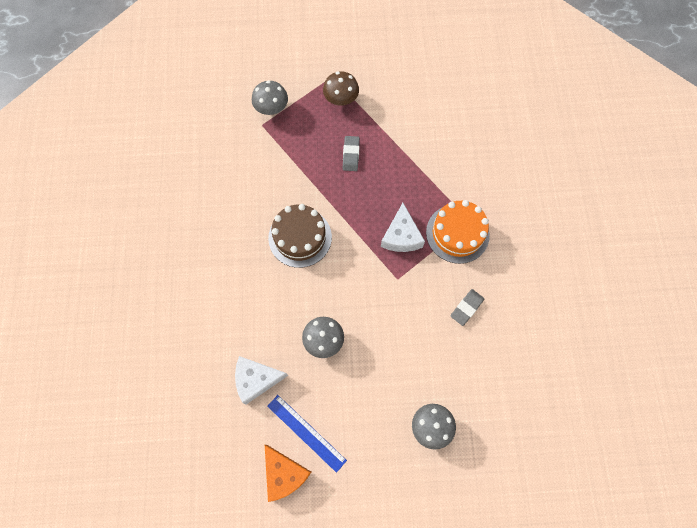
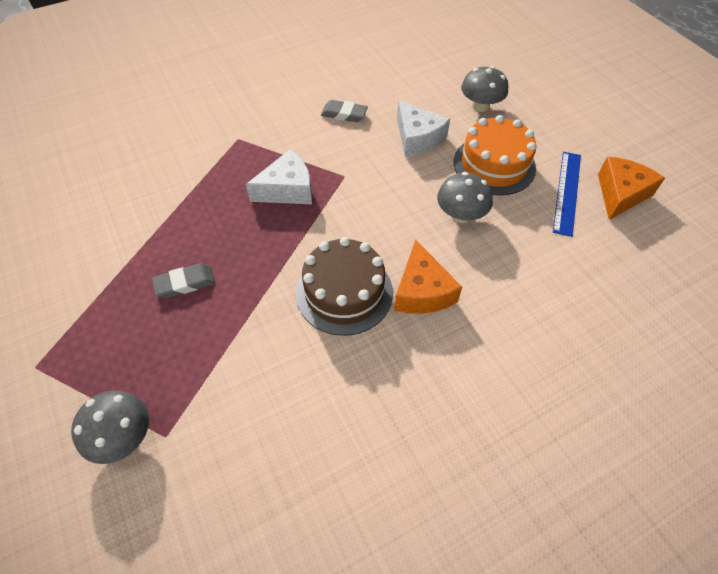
camera: 115 degrees left, 15 degrees down
white cheese [235,356,288,404] -> white cheese moved to [397,100,450,157]
brown mushroom [323,71,359,105] -> none
orange cake [426,200,490,264] -> orange cake moved to [454,115,536,195]
none -> orange cheese [394,239,462,314]

